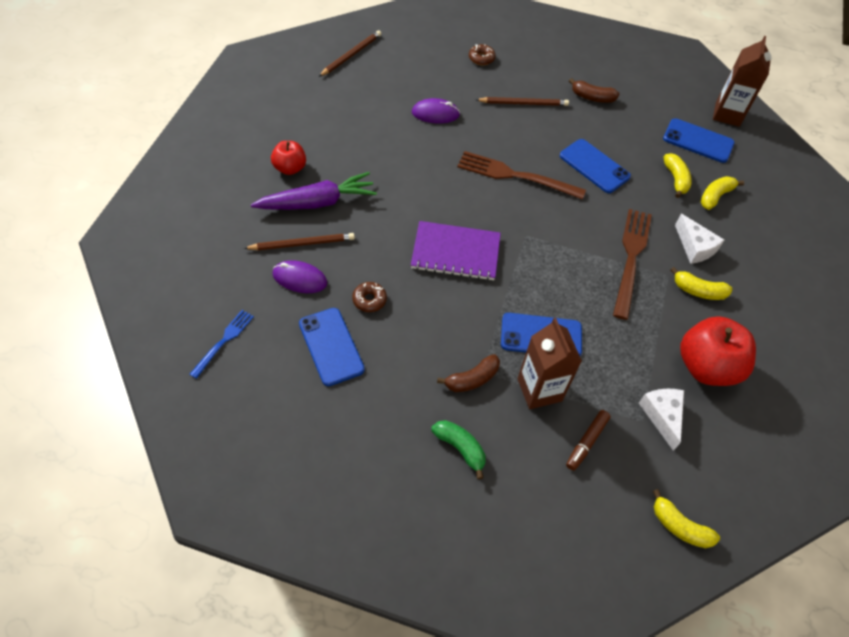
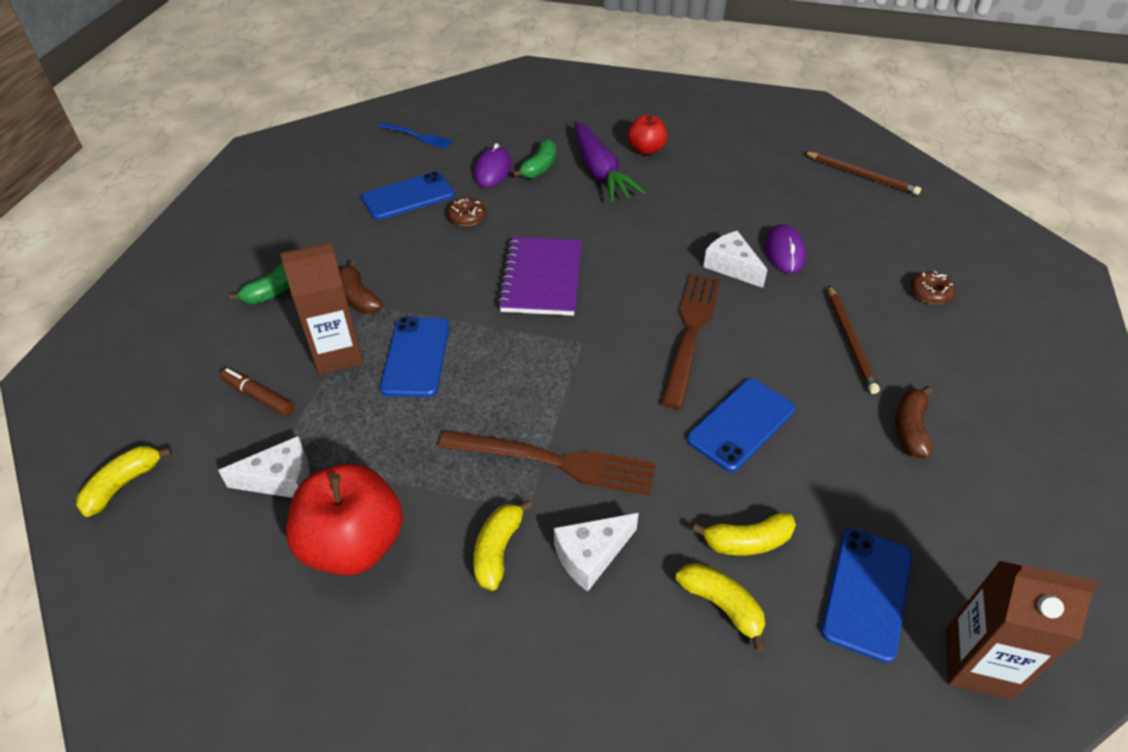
camera: 90 degrees right, 10 degrees down
brown pencil [244,233,355,250] -> green banana [512,139,556,179]
none -> white cheese [703,231,768,288]

